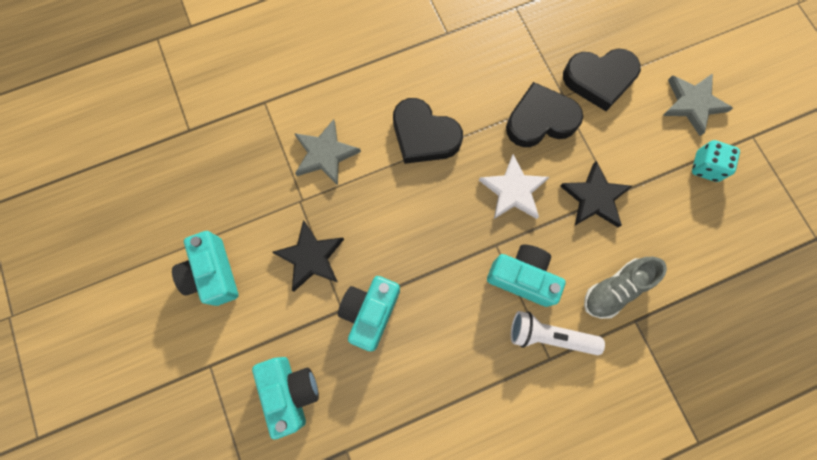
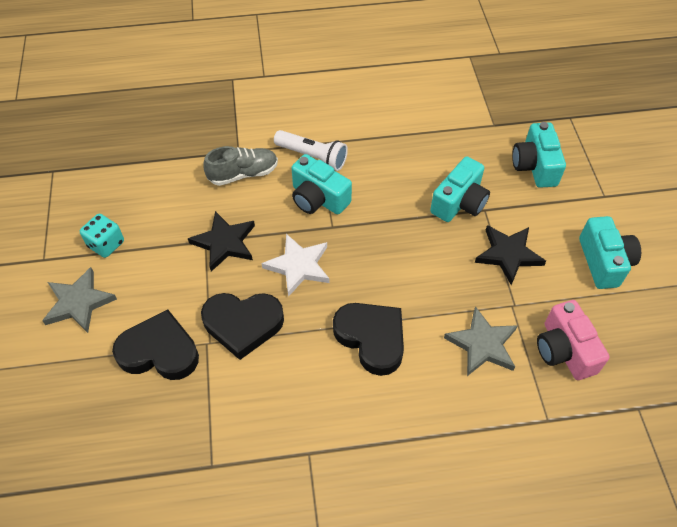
camera: 165 degrees left, 20 degrees down
none -> pink camera [537,300,610,380]

